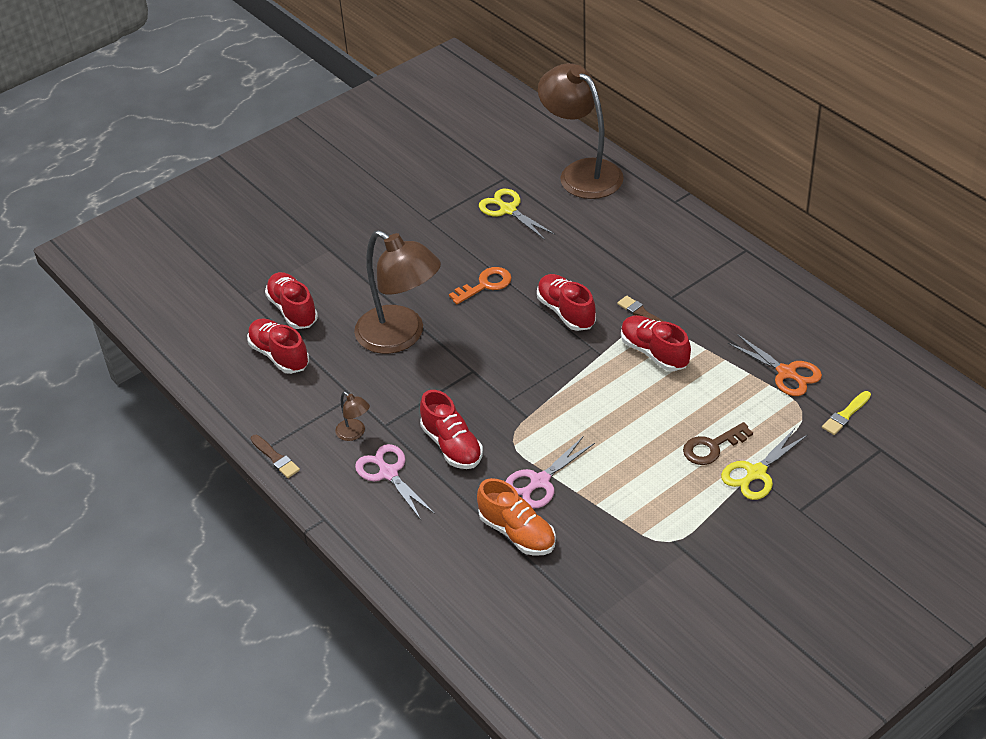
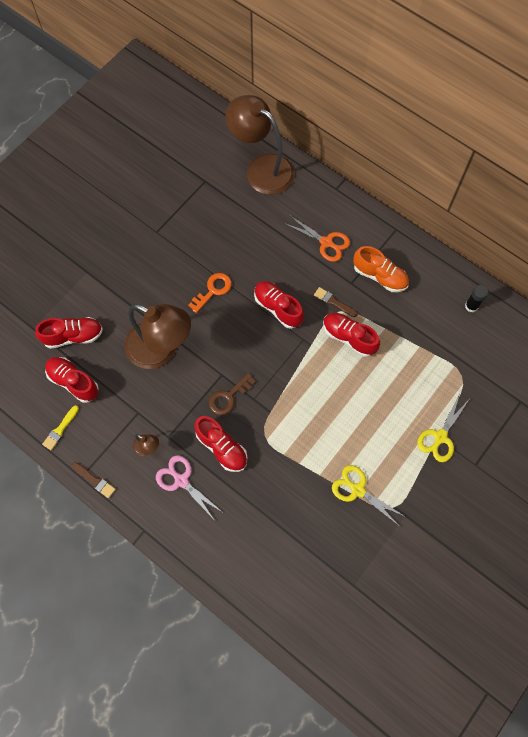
camera: 15 degrees left, 25 degrees up
red shoe [265,272,318,329] -> red shoe turned 120 degrees clockwise [35,317,103,349]
orange shoe [477,478,556,556] -> orange shoe moved to [353,246,409,292]
yellow scissors [479,189,555,240] -> yellow scissors moved to [332,465,405,526]
pink scissors [506,436,595,508] -> none
brown key [683,422,753,465] -> brown key moved to [209,373,256,415]
orange scissors [728,334,822,396] -> orange scissors moved to [284,216,350,262]
yellow brush [822,391,871,435] -> yellow brush moved to [42,405,79,450]
none -> black glue stick [465,285,488,312]

